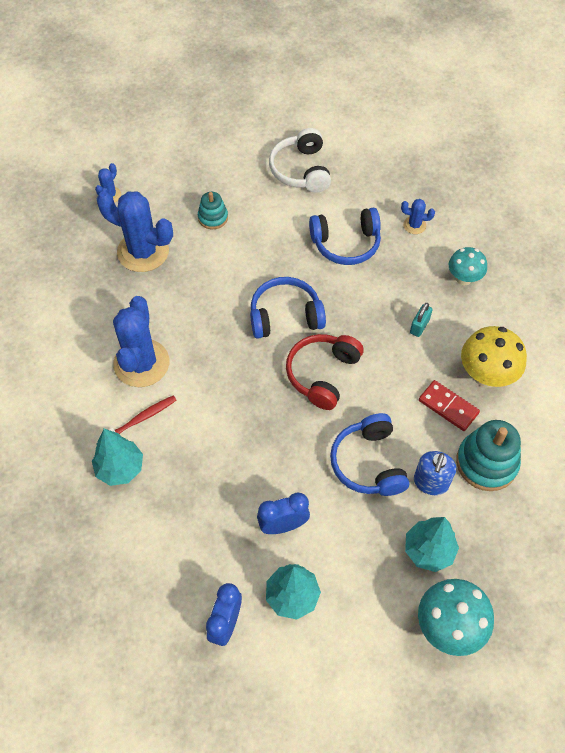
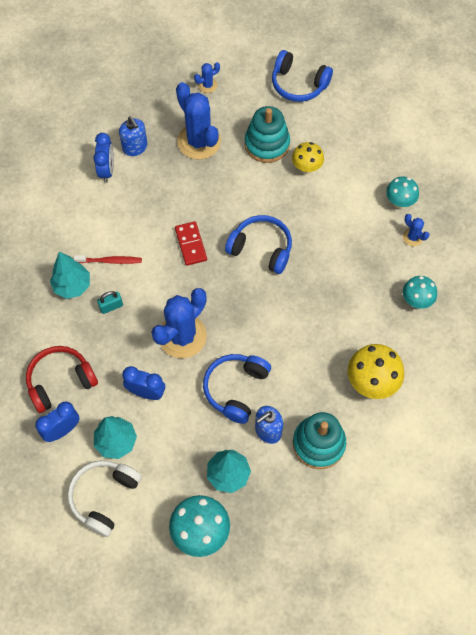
camera: 35 degrees right, 5 degrees up
blue cactus [113,296,169,387] -> blue cactus moved to [151,288,207,358]
turquoise stacking toy [198,192,228,229] -> turquoise stacking toy [245,106,290,163], size x1.74
white headphones [269,128,331,192] -> white headphones moved to [68,460,142,537]
red headphones [286,334,364,410] -> red headphones moved to [26,346,98,413]
blue headphones [309,208,381,265] -> blue headphones moved to [272,50,333,102]
turquoise padlock [410,303,433,337] -> turquoise padlock moved to [97,291,123,314]
red domino [419,380,480,431] -> red domino moved to [175,221,207,266]
none -> blue clock [93,133,114,183]
none -> blue soap dispenser [119,116,148,156]
none -> yellow mushroom [292,142,324,174]
none -> turquoise mushroom [386,177,419,208]

